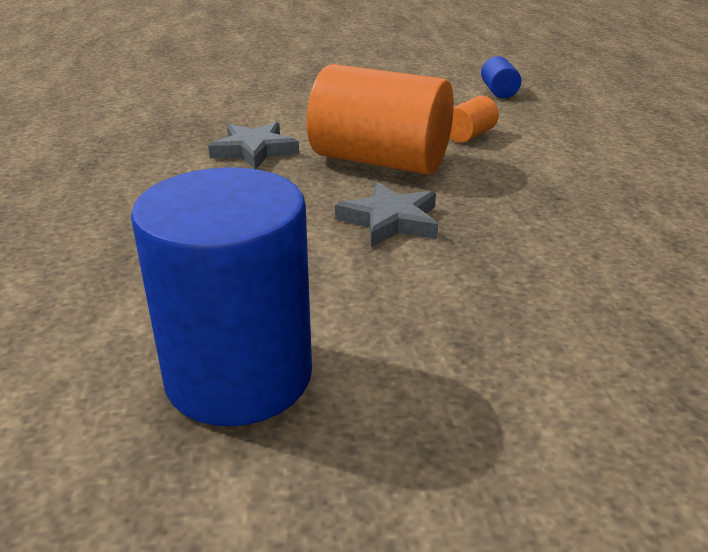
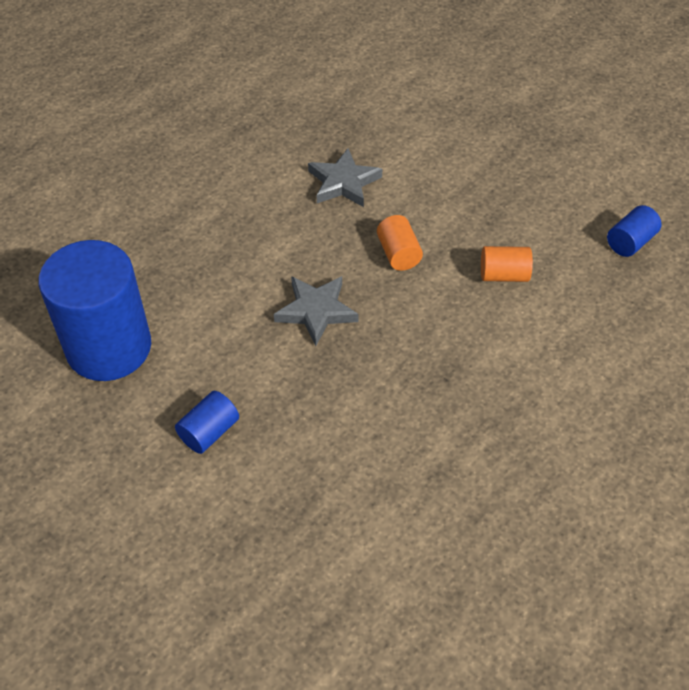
camera: 50 degrees right, 20 degrees up
orange cylinder [307,64,454,175] -> orange cylinder [377,215,423,271], size x0.43
none -> blue cylinder [175,391,239,454]

